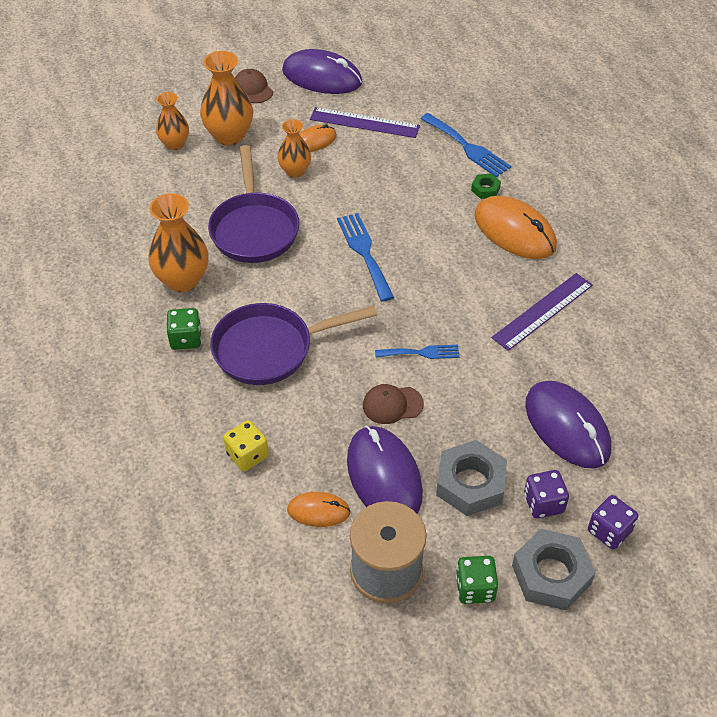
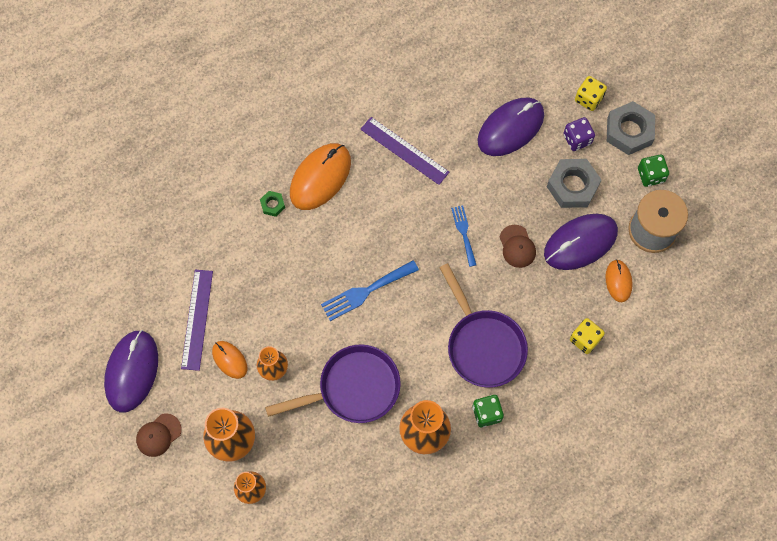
camera: 100 degrees left, 20 degrees up
blue fork [420,113,511,177] -> none
purple dice [588,495,638,549] -> yellow dice [575,76,607,111]

